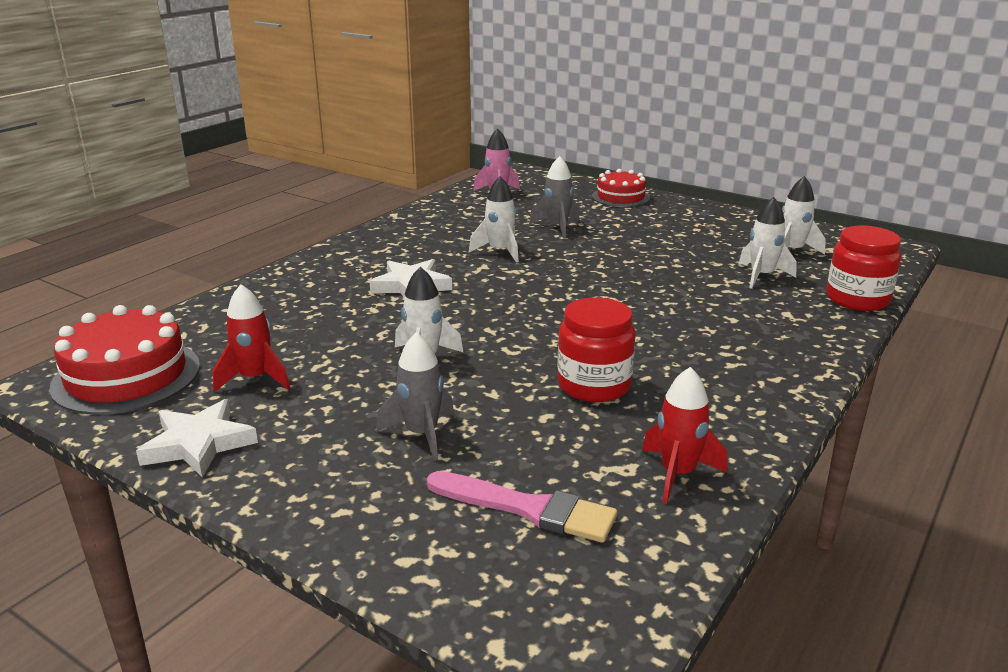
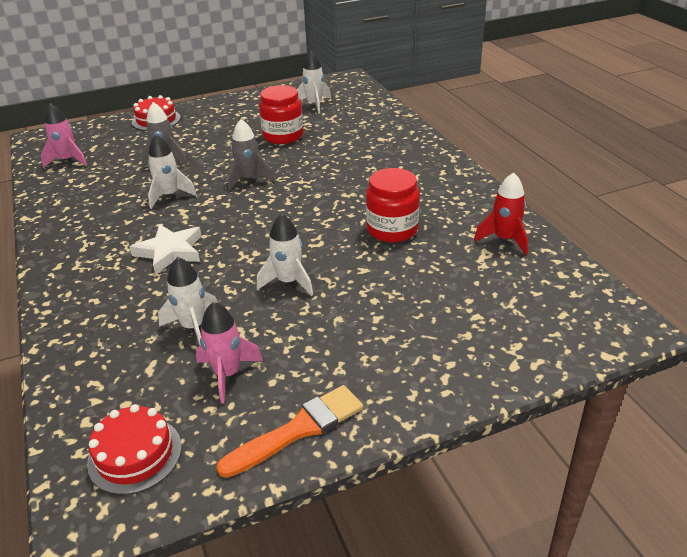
camera: 55 degrees left, 10 degrees up
red cake [50,305,200,415] -> red cake [87,404,182,495], size x0.64
white star [136,399,258,478] -> orange brush [216,385,363,478]
red rocket [213,284,290,392] -> pink rocket [196,302,263,404]
grey rocket [376,332,454,461] -> grey rocket moved to [228,119,275,190]
pink brush [427,471,617,543] -> none
white rocket [738,197,797,289] -> white rocket moved to [158,257,218,345]
red jar [826,226,901,311] -> red jar moved to [259,85,303,144]

